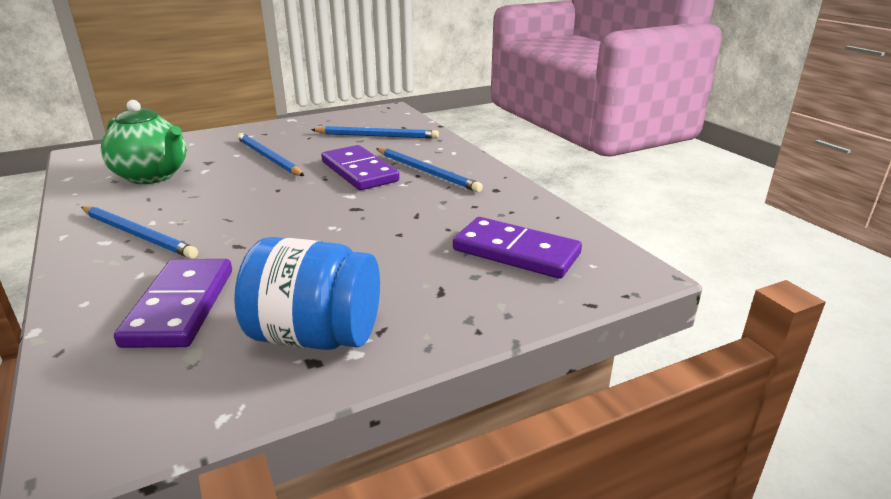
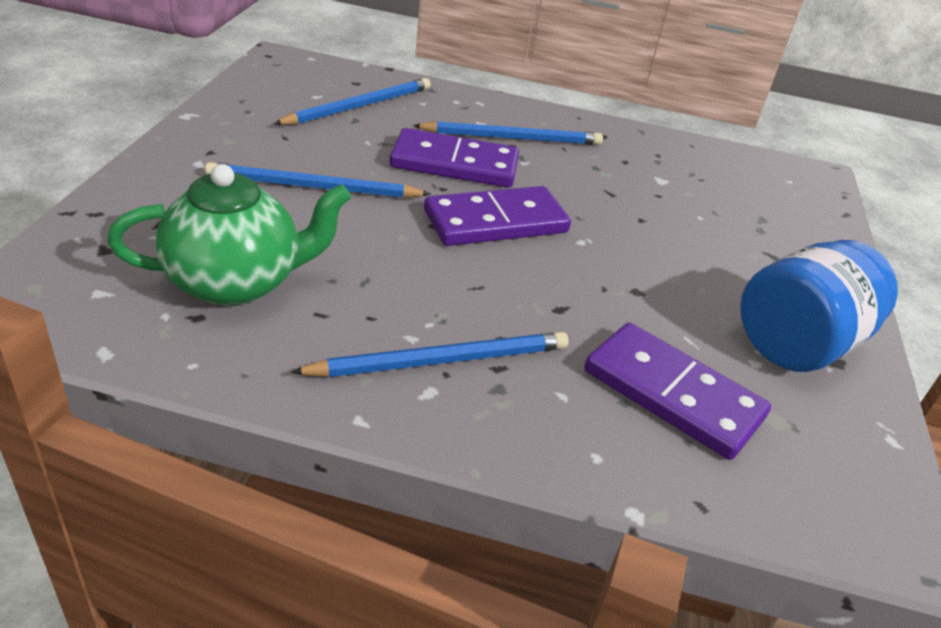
camera: 55 degrees left, 10 degrees up
purple domino [453,217,582,279] -> purple domino moved to [424,186,571,246]

